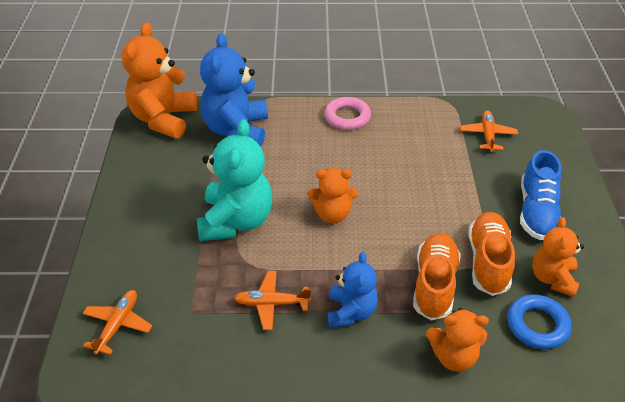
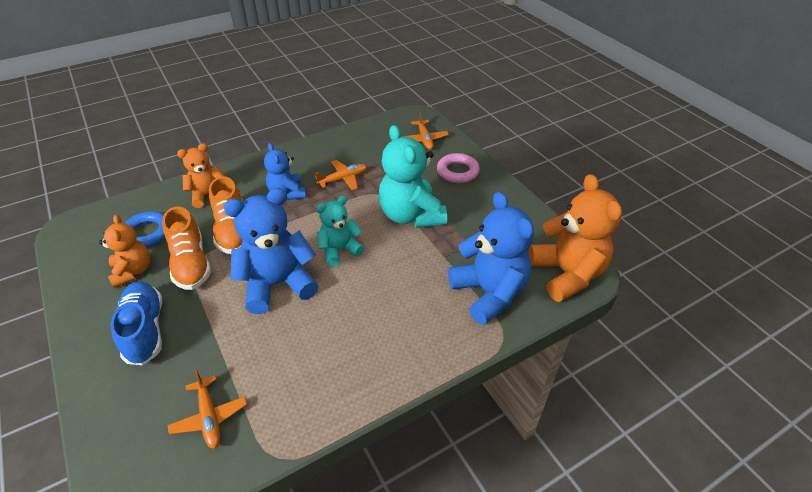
camera: 150 degrees right, 0 degrees up
orange teddy bear [307,168,358,224] -> turquoise teddy bear [316,196,364,267]
pink ring [324,97,371,130] -> pink ring moved to [437,153,480,183]
none -> blue teddy bear [224,188,319,314]

